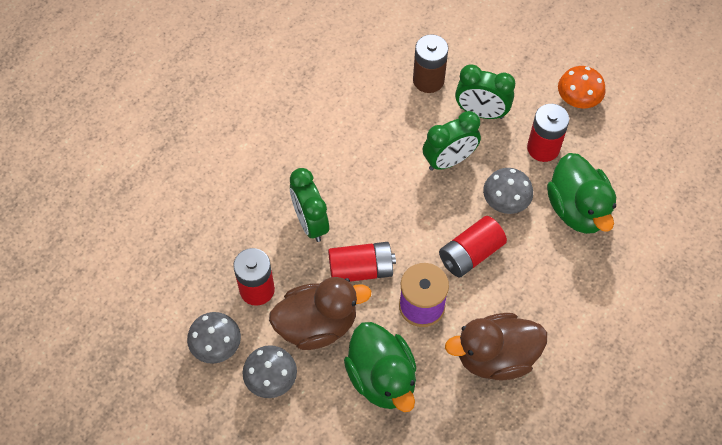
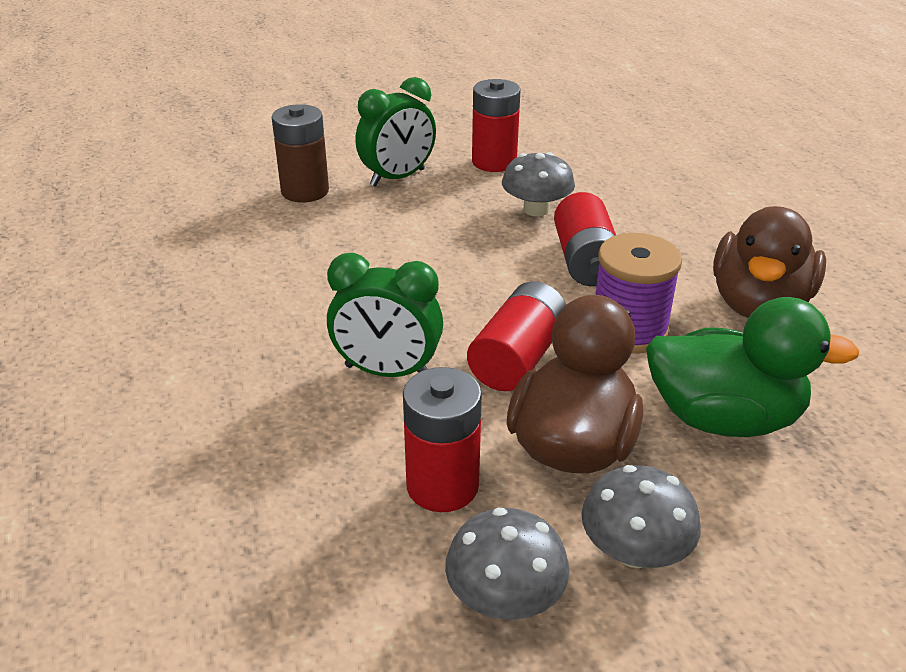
camera: 55 degrees left, 25 degrees down
green clock [423,111,481,171] -> none
green duck [547,153,616,234] -> none
orange mushroom [558,66,606,108] -> none

